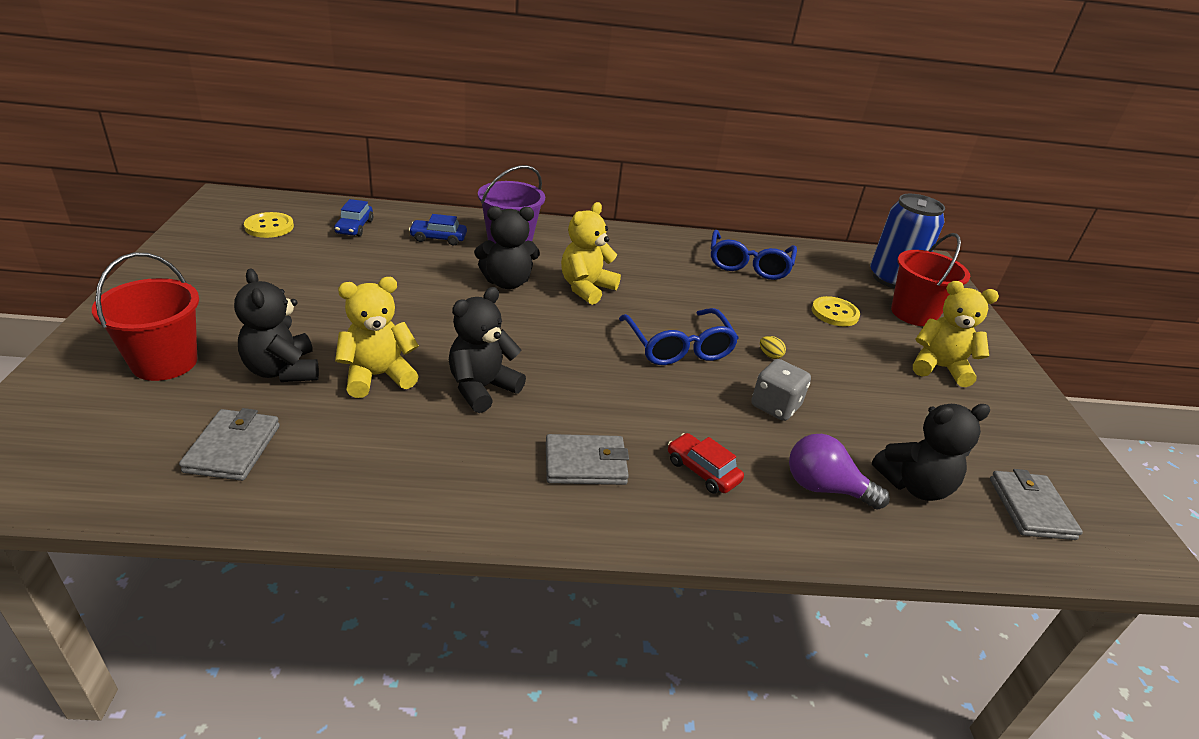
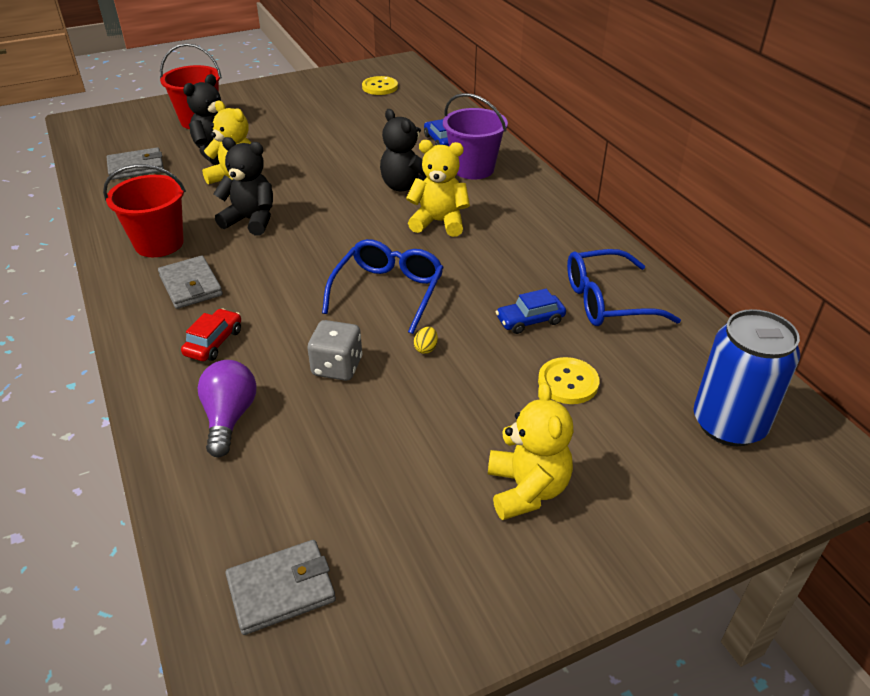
camera: 70 degrees right, 5 degrees up
blue car [334,199,373,237] -> blue car moved to [496,289,566,334]
blue glasses [619,308,738,365] -> blue glasses turned 150 degrees clockwise [322,239,444,334]
black teddy bear [872,404,990,501] -> none
red bucket [891,233,970,326] -> red bucket moved to [103,164,186,257]

